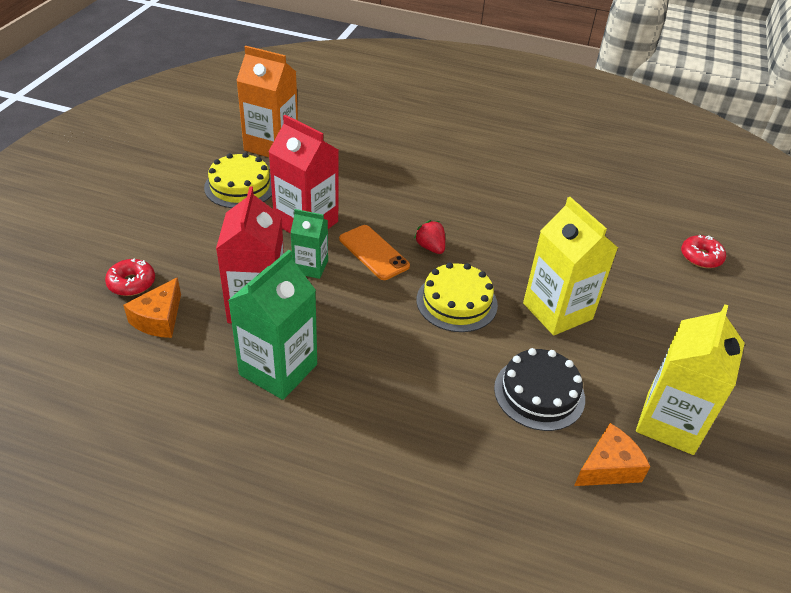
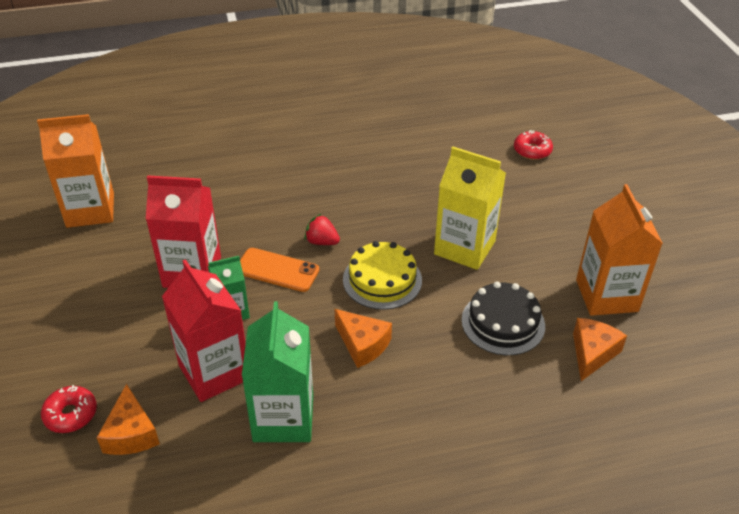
camera: 30 degrees left, 0 degrees up
yellow cake [204,152,272,208] -> none
yellow carton [636,304,745,455] -> orange carton [576,184,663,316]
none -> orange cheese [335,309,392,368]

